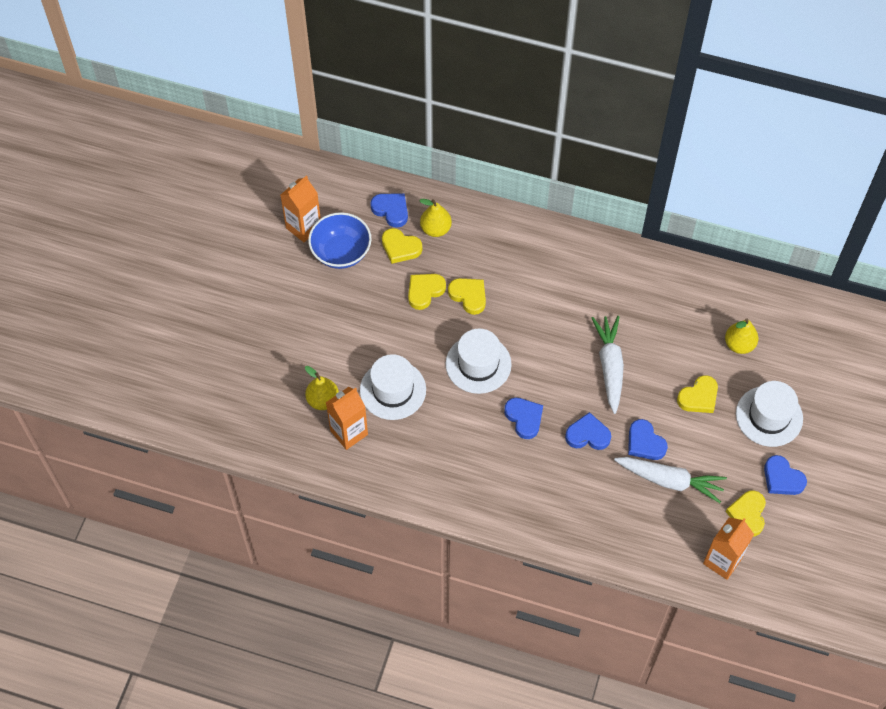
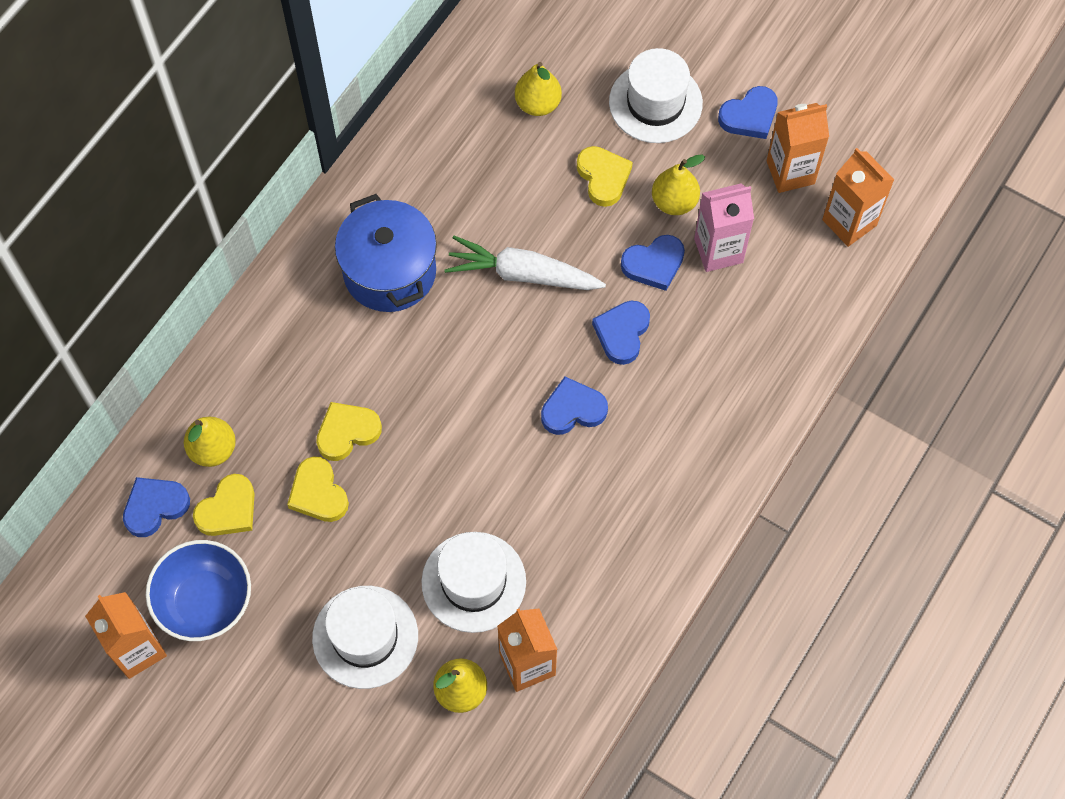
camera: 75 degrees left, 5 degrees up
white hat [446,328,512,394] -> white hat moved to [312,586,418,689]
white carrot [614,457,727,503] -> pink carton [694,183,754,272]
yellow heart [726,490,766,537] -> orange carton [766,103,829,193]
none -> blue pot [335,194,437,312]
none -> yellow pear [652,155,705,215]

